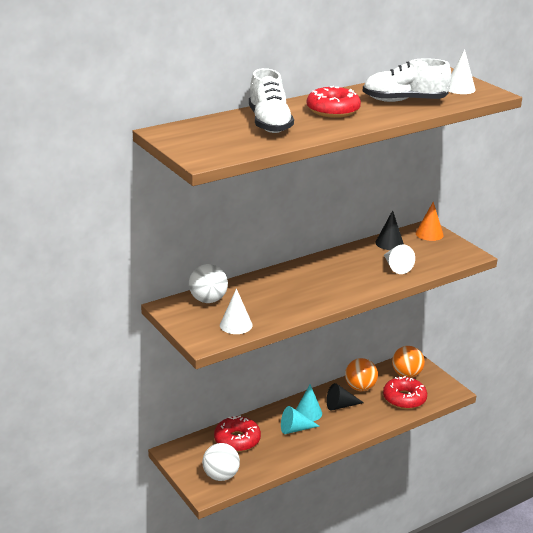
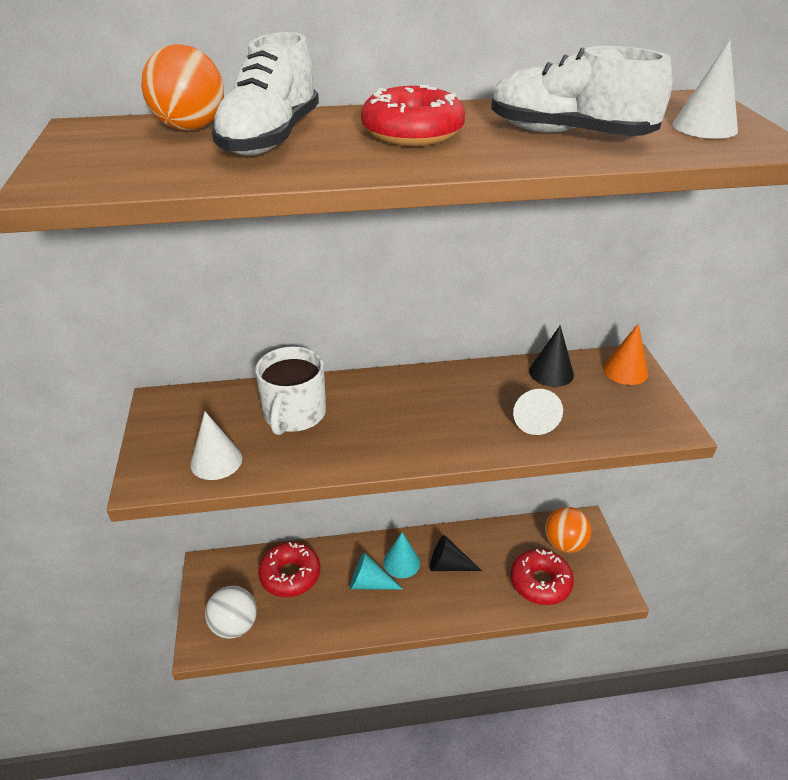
camera: 25 degrees right, 10 degrees up
white ball [189,264,228,303] -> none
orange ball [345,358,378,391] -> orange ball moved to [141,44,224,131]
none -> white mug [255,347,326,435]

